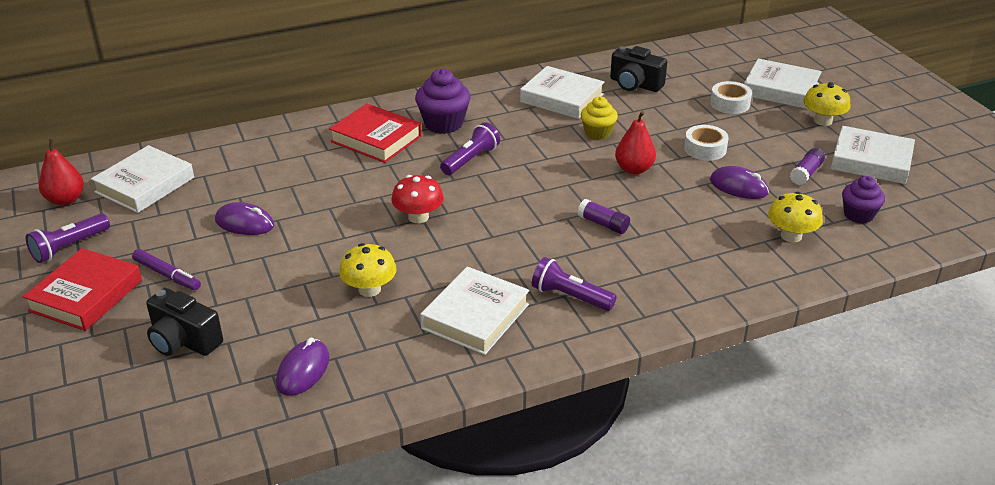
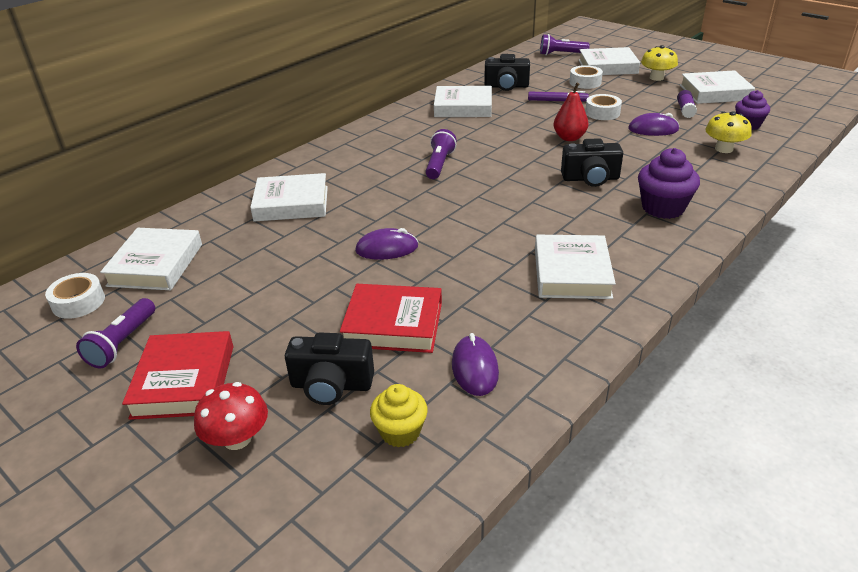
camera: 25 degrees left, 0 degrees up
red pear [39,138,84,205] -> white tape [45,273,105,319]
purple marker [132,249,201,290] -> purple marker moved to [528,91,589,102]
purple mouse [215,202,274,235] -> purple mouse moved to [355,228,418,260]
red book [329,104,422,163] -> red book moved to [340,284,442,353]
yellow mushroom [339,243,397,297] -> none
red mushroom [391,175,444,223] -> red mushroom moved to [194,382,268,450]
purple cupcake [415,69,471,134] -> purple cupcake moved to [638,148,700,219]
purple flashlight [532,257,617,311] -> purple flashlight moved to [540,34,590,55]
purple glue stick [577,199,630,234] -> black camera [561,138,623,187]
yellow cupcake [580,97,618,140] -> yellow cupcake moved to [370,384,428,448]
none -> white book [250,173,328,222]

